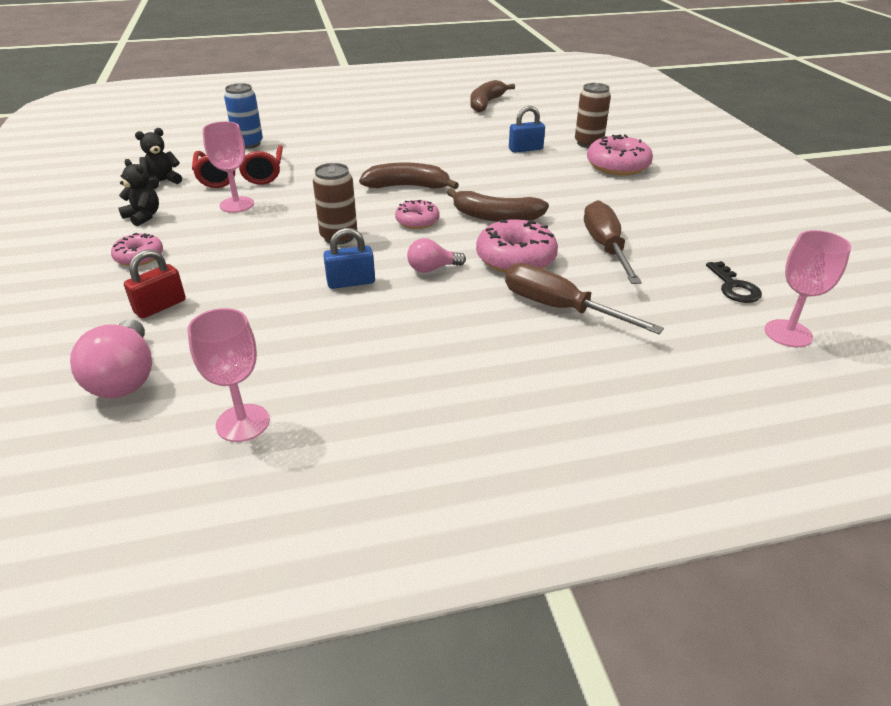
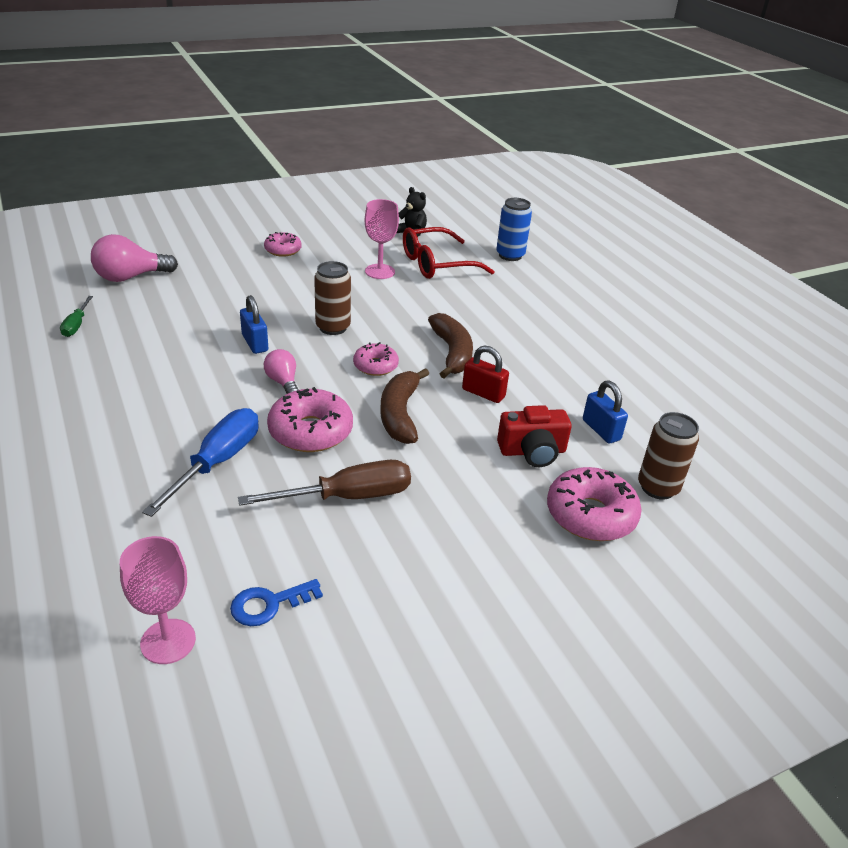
camera: 75 degrees right, 0 degrees up
black teddy bear [119,159,159,226] -> none
red padlock [124,249,186,319] -> red padlock moved to [462,346,509,403]
pink goblet [188,308,270,442] -> green screwdriver [60,296,93,337]
brown banana [470,80,515,112] -> none
brown screwdriver [505,263,664,334] -> blue screwdriver [142,408,259,517]
black key [706,261,762,303] -> blue key [230,579,323,626]
none -> red camera [497,405,572,467]

